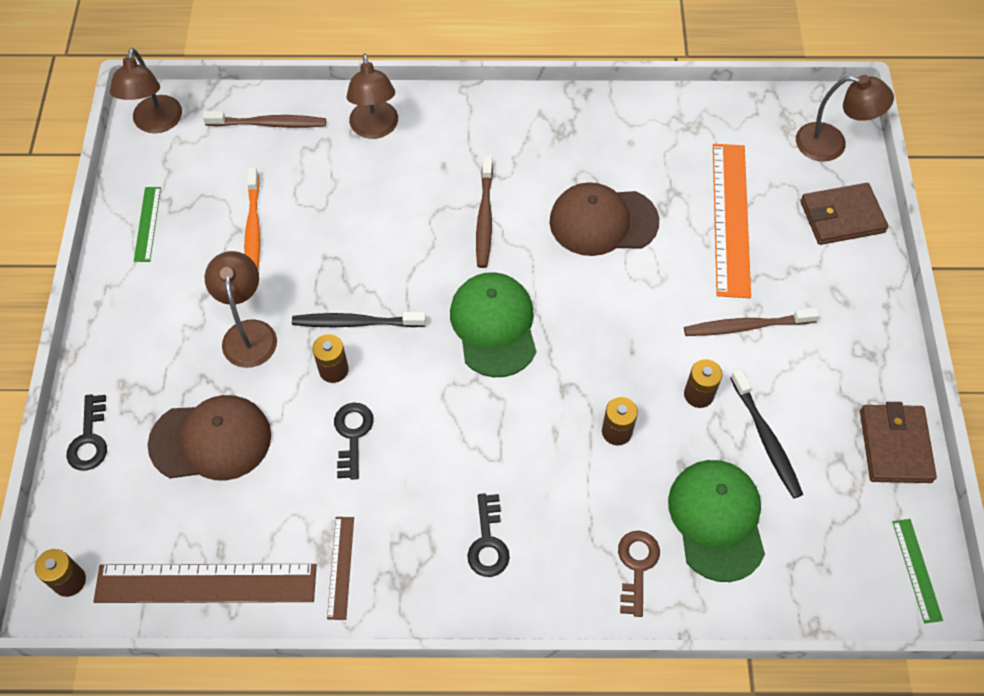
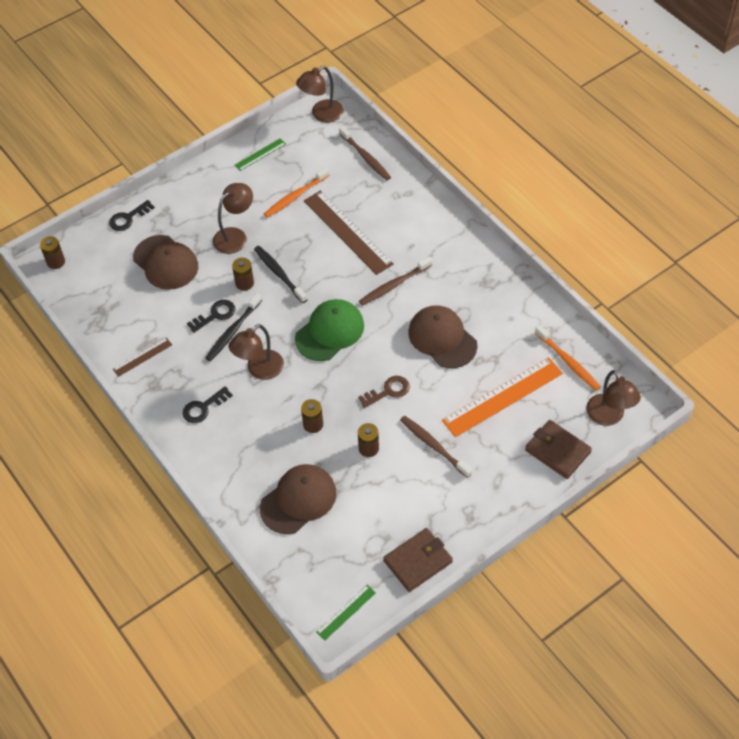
camera: 55 degrees right, 5 degrees down
brown ruler [93,564,317,603] -> brown ruler moved to [304,190,394,275]
brown lamp [347,54,398,139] -> brown lamp moved to [229,324,284,380]
brown key [618,531,660,617] -> brown key moved to [358,376,410,408]
green cap [668,460,765,582] -> brown cap [260,464,337,534]
black toothbrush [730,369,803,498] -> black toothbrush moved to [205,293,262,361]
none -> orange toothbrush [535,325,601,391]

